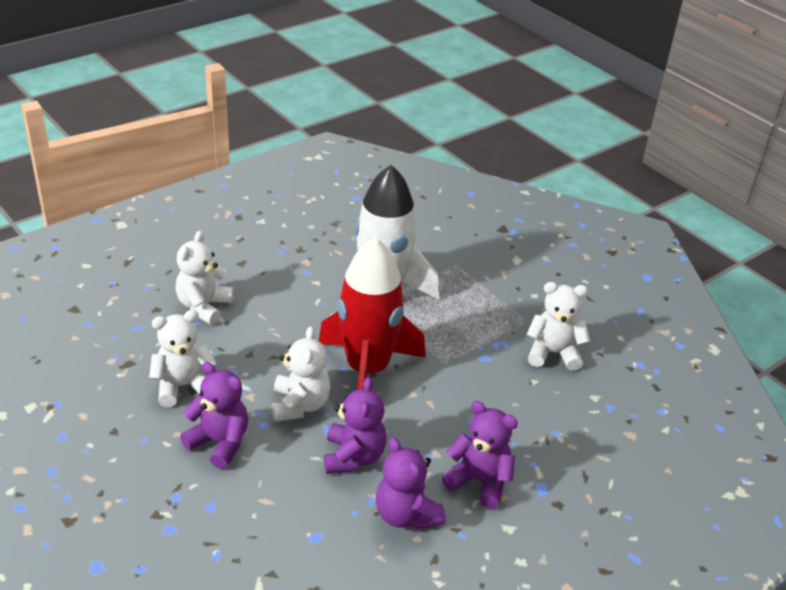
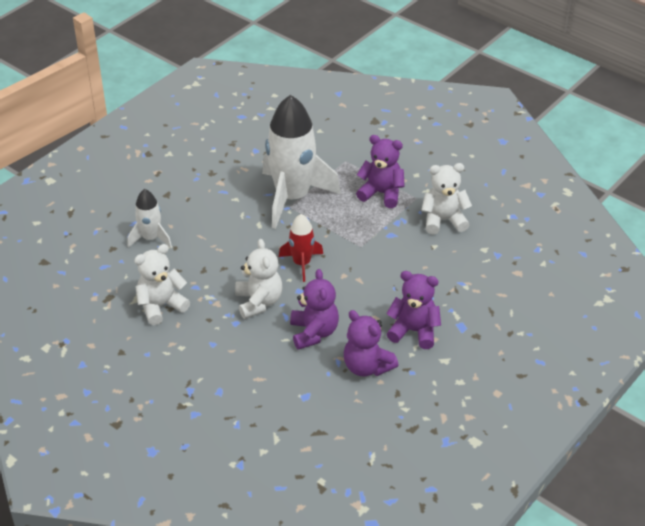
camera: 10 degrees left, 5 degrees up
white teddy bear [175,231,234,325] -> white rocket [127,189,172,248]
purple teddy bear [180,362,248,469] -> purple teddy bear moved to [356,135,405,208]
red rocket [319,237,426,390] -> red rocket [279,214,323,282], size x0.50

